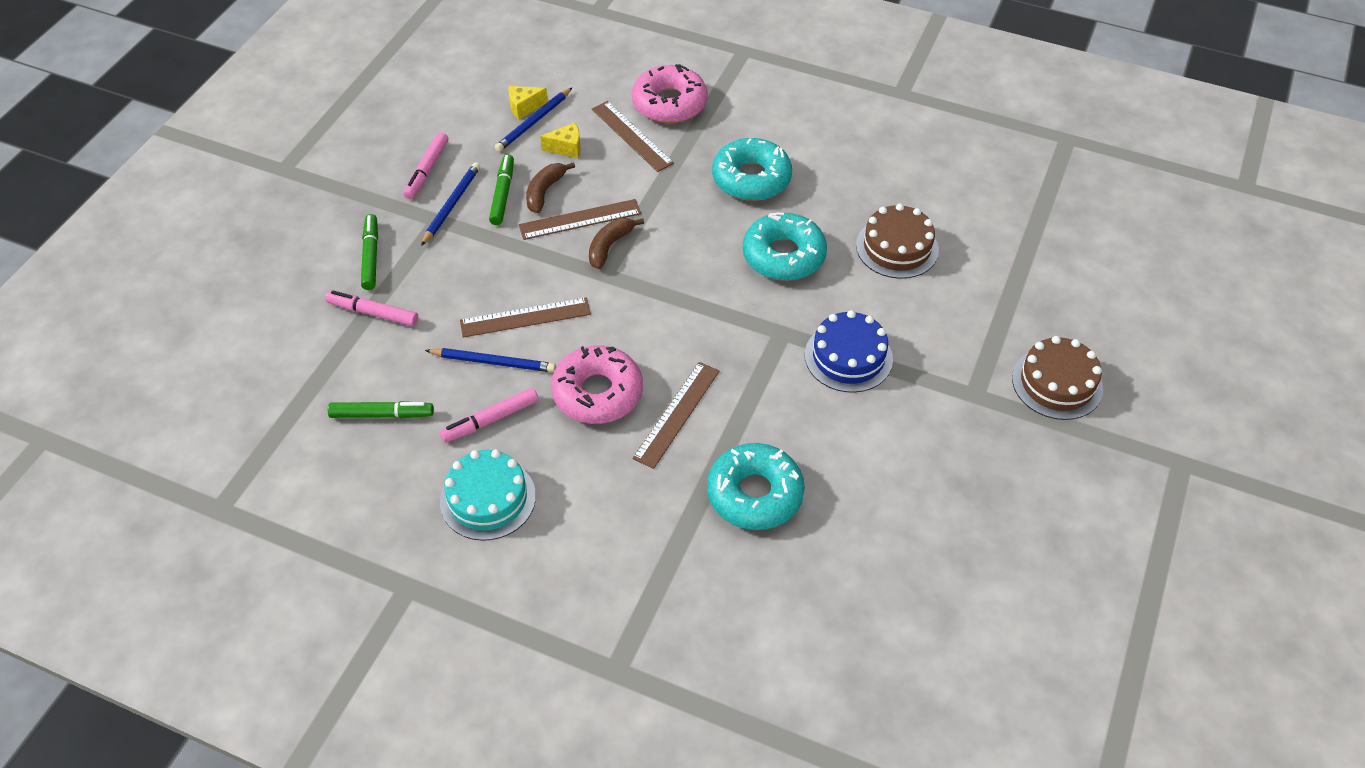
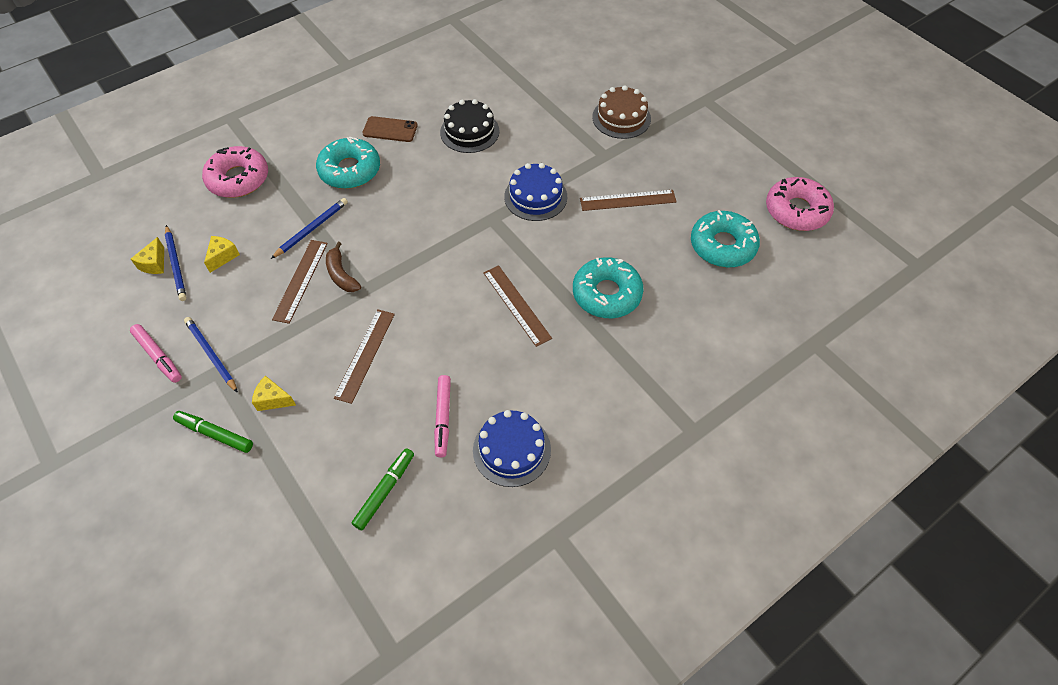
camera: 60 degrees left, 5 degrees up
pink marker [325,290,418,327] -> none
blue pencil [425,348,556,372] -> blue pencil moved to [271,198,348,259]
turquoise cake [440,449,536,541] -> blue cake [473,410,551,487]
green marker [489,154,514,225] -> none
brown banana [526,162,575,213] -> none
pink donut [551,345,643,424] -> pink donut moved to [766,177,834,231]
brown ruler [592,101,674,172] -> brown ruler moved to [580,190,677,211]
turquoise donut [743,212,827,281] -> turquoise donut moved to [691,210,760,268]
brown cake [856,204,939,279] -> black cake [440,99,500,153]
none -> yellow cheese [252,376,296,411]
none -> brown phone [363,116,418,142]

